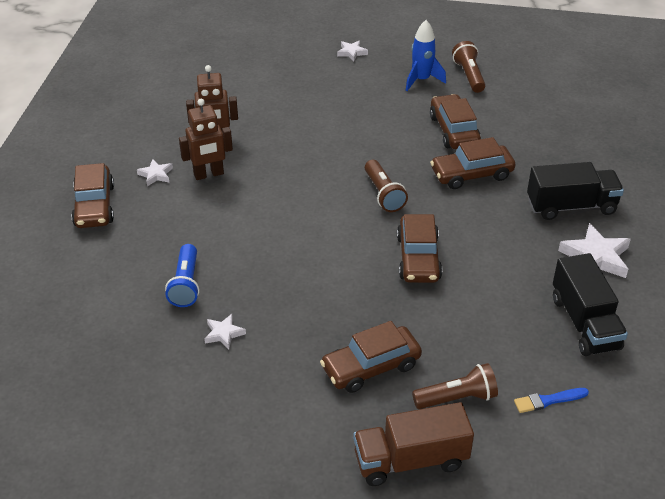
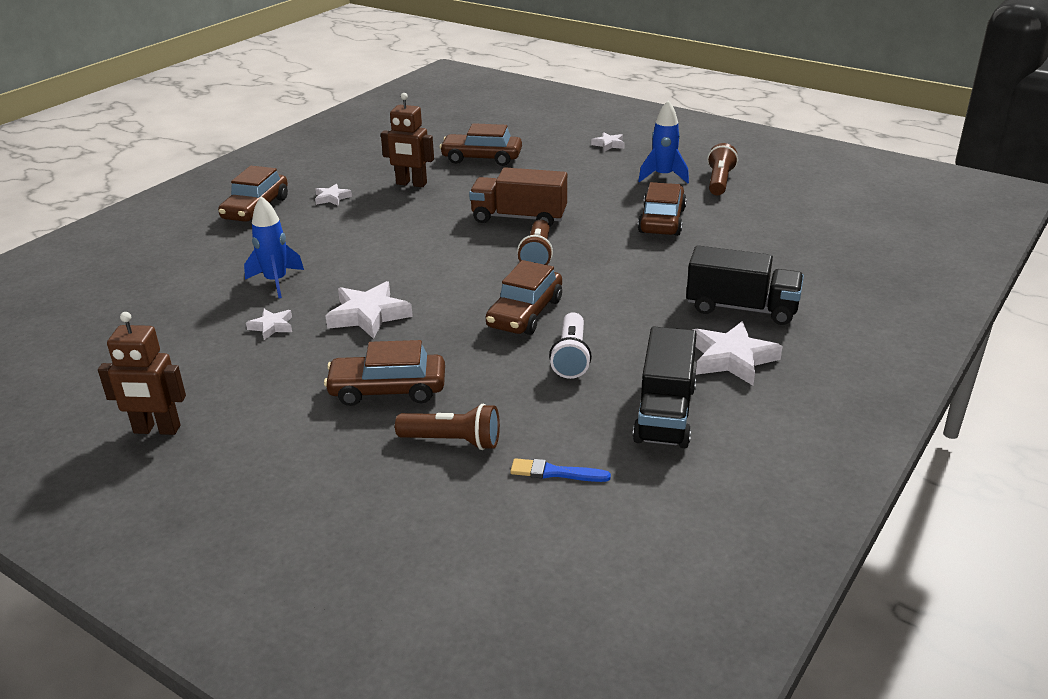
camera: 25 degrees right, 10 degrees down
blue flashlight [165,244,199,307] -> blue rocket [244,196,304,298]
brown robot [179,99,233,180] -> brown robot moved to [98,312,186,435]
brown truck [353,402,474,486] -> brown truck moved to [469,168,567,227]
brown car [430,137,516,189] -> brown car moved to [439,123,522,166]
none -> white star [326,281,413,339]
none -> white flashlight [549,312,592,379]

